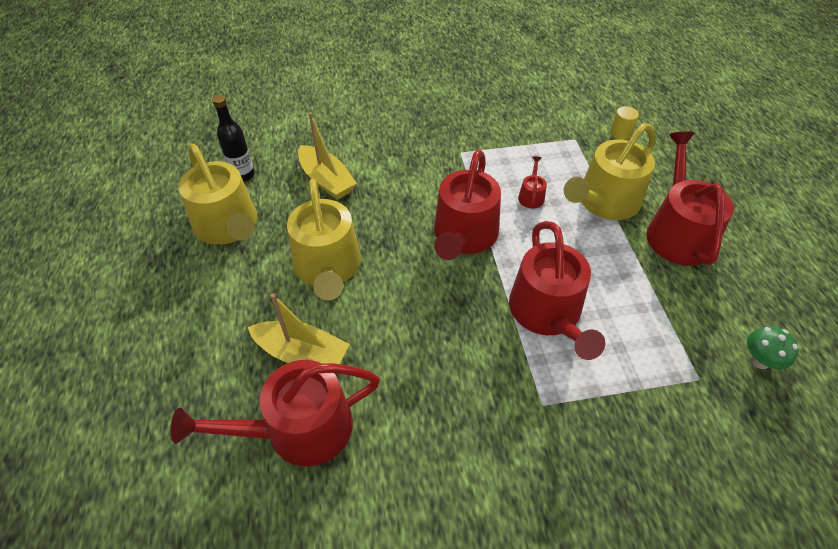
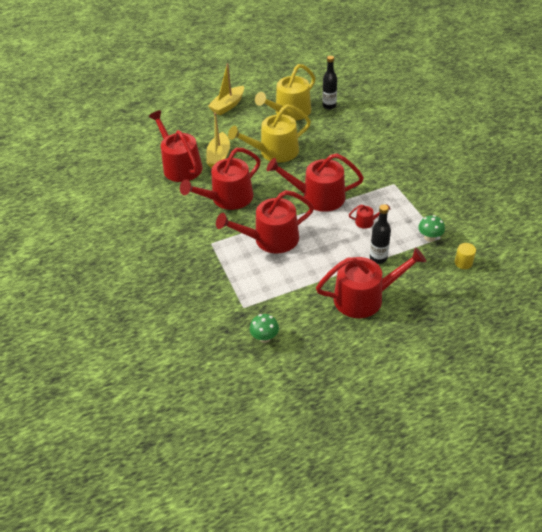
camera: 80 degrees right, 5 degrees down
yellow boat [298,112,357,200] -> yellow boat moved to [208,63,244,116]
yellow watering can [564,123,656,220] -> black bottle [370,204,391,264]
none -> red watering can [180,148,261,210]
none -> green mushroom [418,215,445,242]

